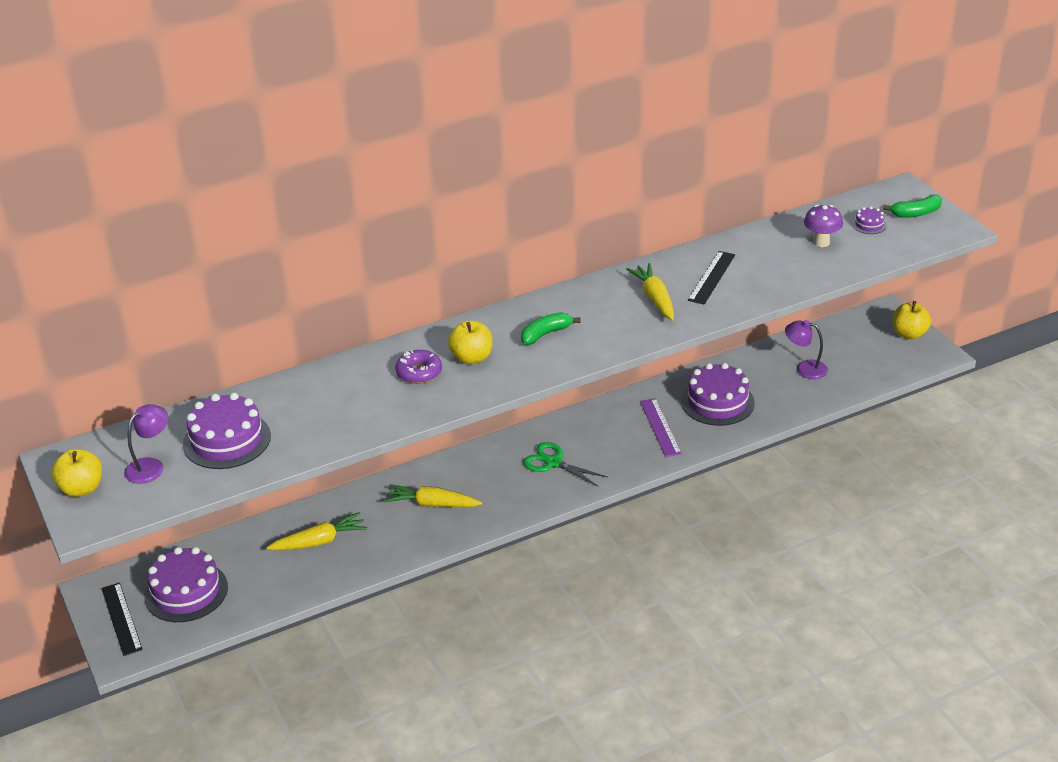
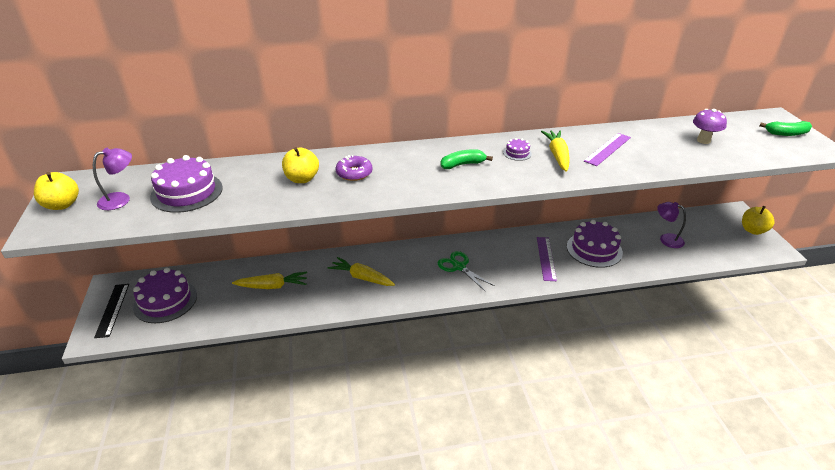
camera: 15 degrees right, 0 degrees up
yellow apple [448,320,492,364] -> yellow apple moved to [282,147,319,183]
black ruler [688,251,735,305] -> purple ruler [584,133,631,166]
purple cake [852,207,887,234] -> purple cake moved to [503,138,532,161]

